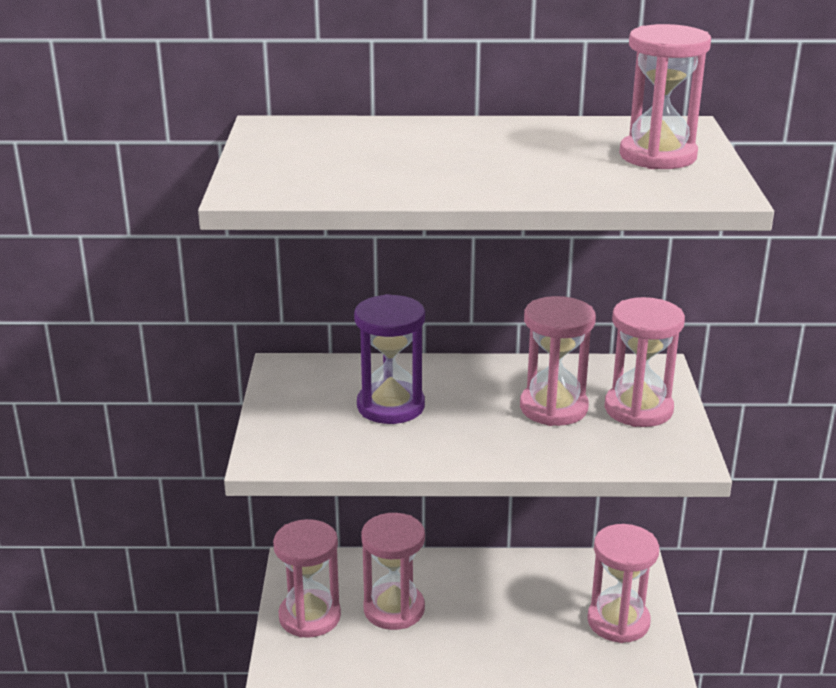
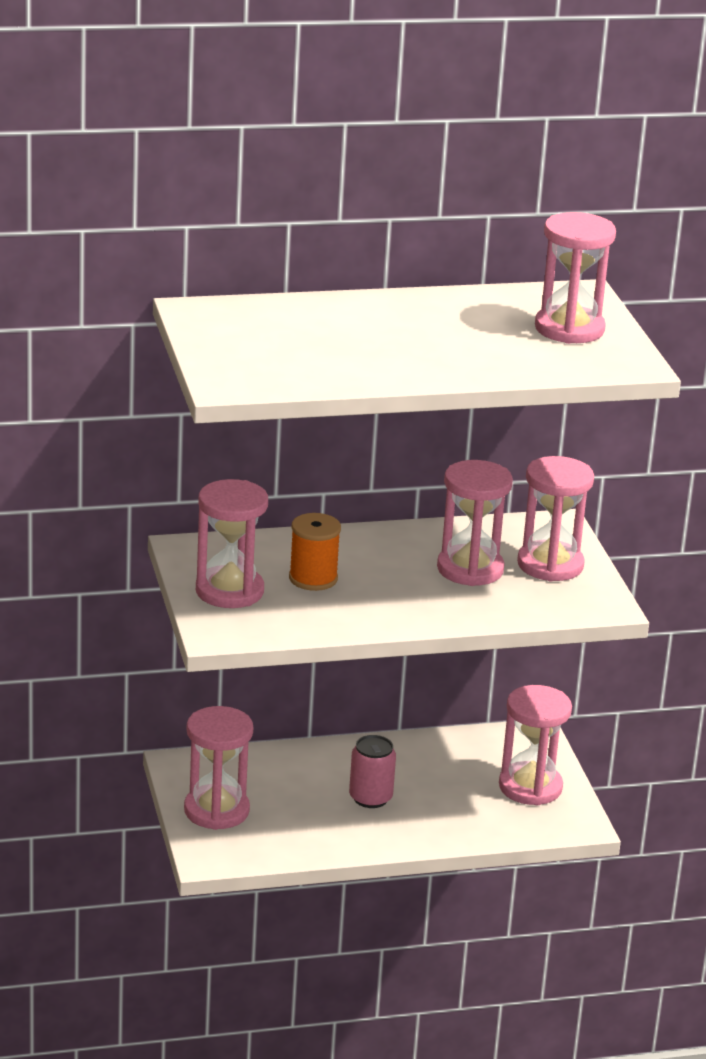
camera: 15 degrees left, 0 degrees up
purple hourglass [354,294,425,424] -> orange spool [289,513,341,591]
pink hourglass [361,513,425,630] -> pink hourglass moved to [196,479,268,608]
none -> pink can [349,735,396,808]

